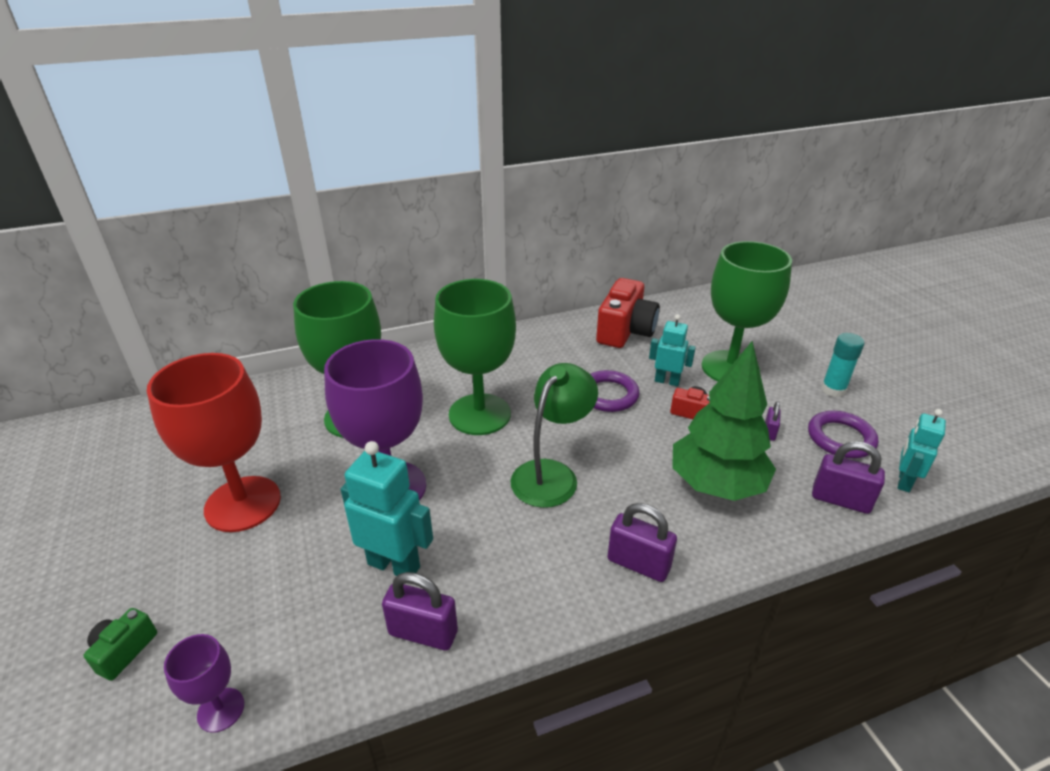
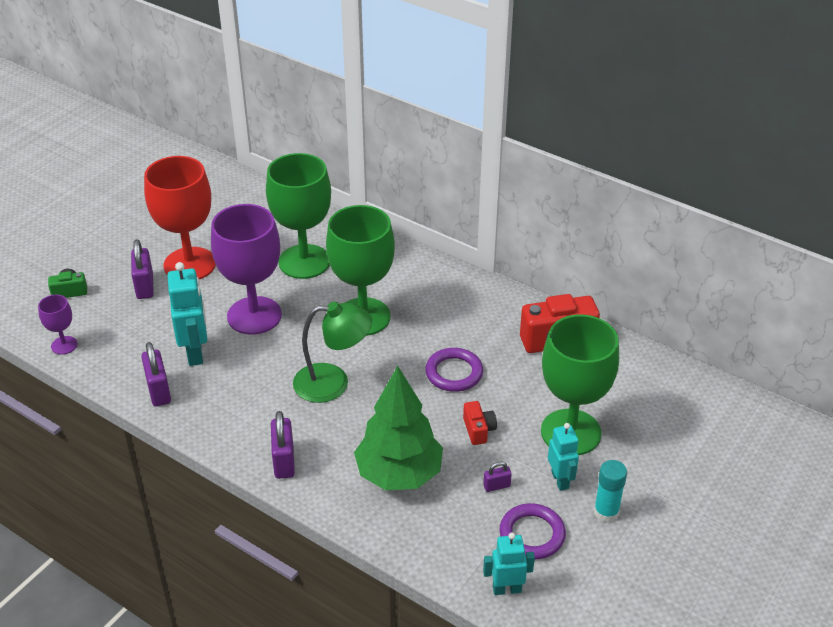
camera: 55 degrees right, 5 degrees up
turquoise robot [649,314,696,386] -> turquoise robot moved to [548,423,579,491]
purple padlock [812,441,885,514] -> purple padlock moved to [131,239,154,299]

